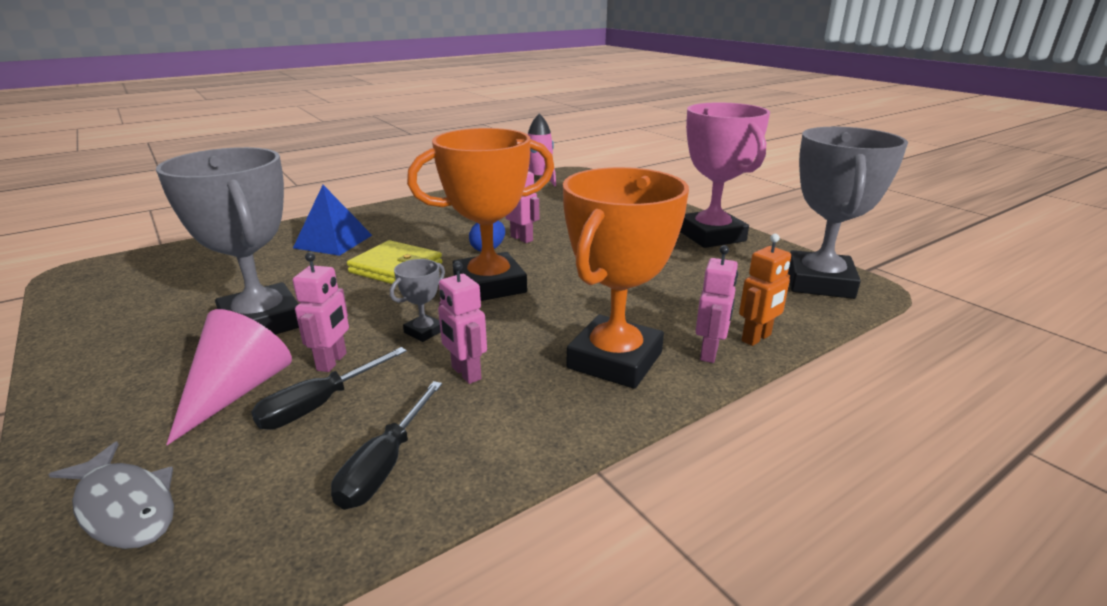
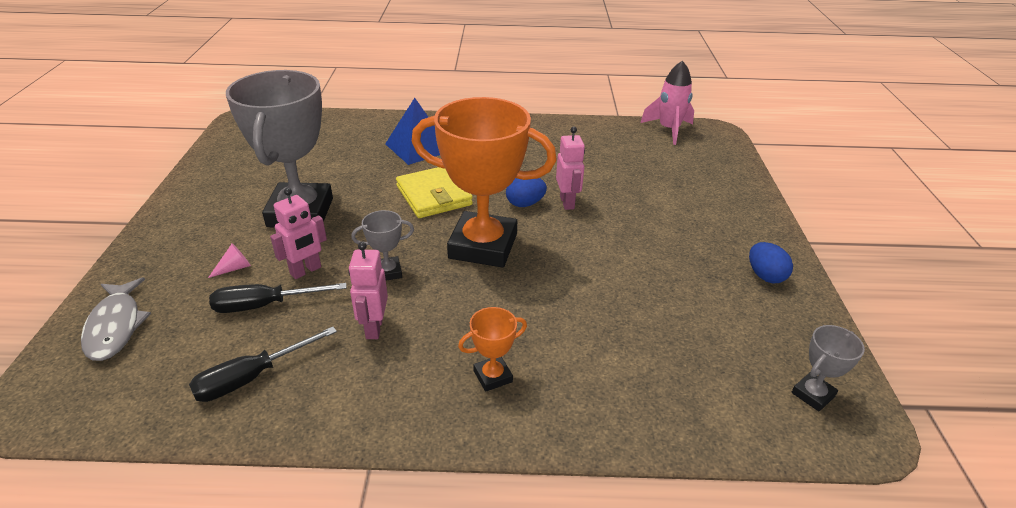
camera: 35 degrees right, 10 degrees up
pink cone [166,309,292,445] -> pink cone [208,243,251,278], size x0.41
orange trophy [563,167,689,389] -> orange trophy [458,307,527,392], size x0.42
pink trophy [680,102,770,248] -> blue egg [749,242,793,283]
pink robot [696,245,738,363] -> none
orange robot [739,234,791,346] -> none
grey trophy [788,127,908,299] -> grey trophy [792,325,865,412], size x0.42

